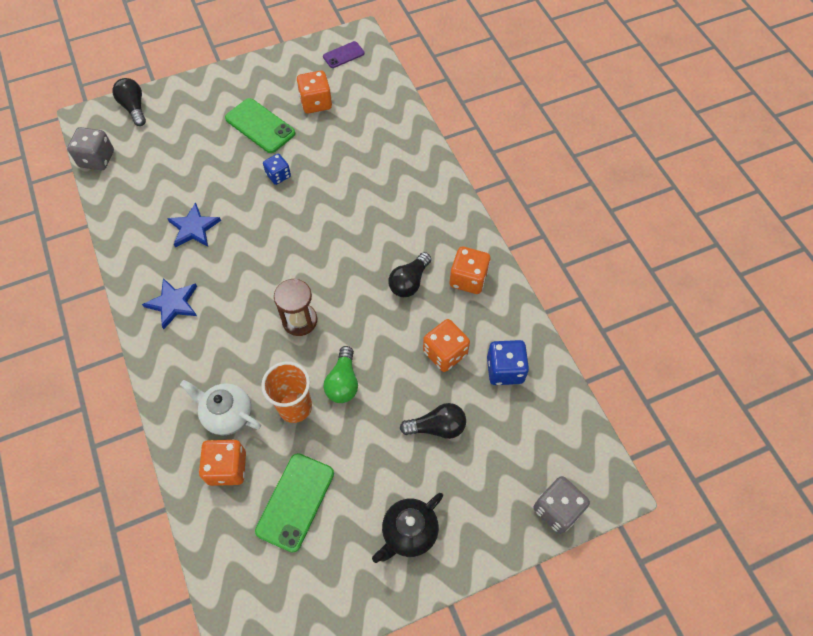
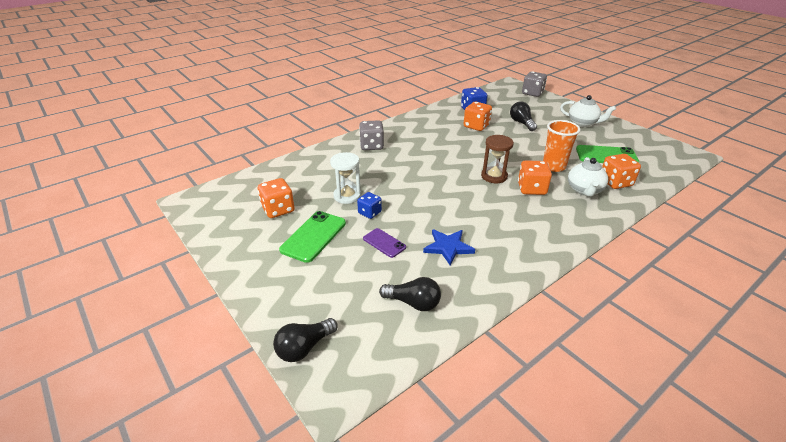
camera: 105 degrees left, 25 degrees down
grey dice [67,127,114,170] -> grey dice moved to [359,120,384,150]
blue star [142,278,197,329] -> none
purple phone [323,41,364,68] -> purple phone moved to [363,228,406,258]
green light bulb [324,346,358,403] -> none
black teapot [372,493,443,563] -> white teapot [560,95,616,127]
black light bulb [388,252,431,297] -> black light bulb moved to [379,277,441,311]
orange dice [450,247,490,294] -> orange dice moved to [518,160,552,195]
none -> white hourglass [330,152,361,204]

